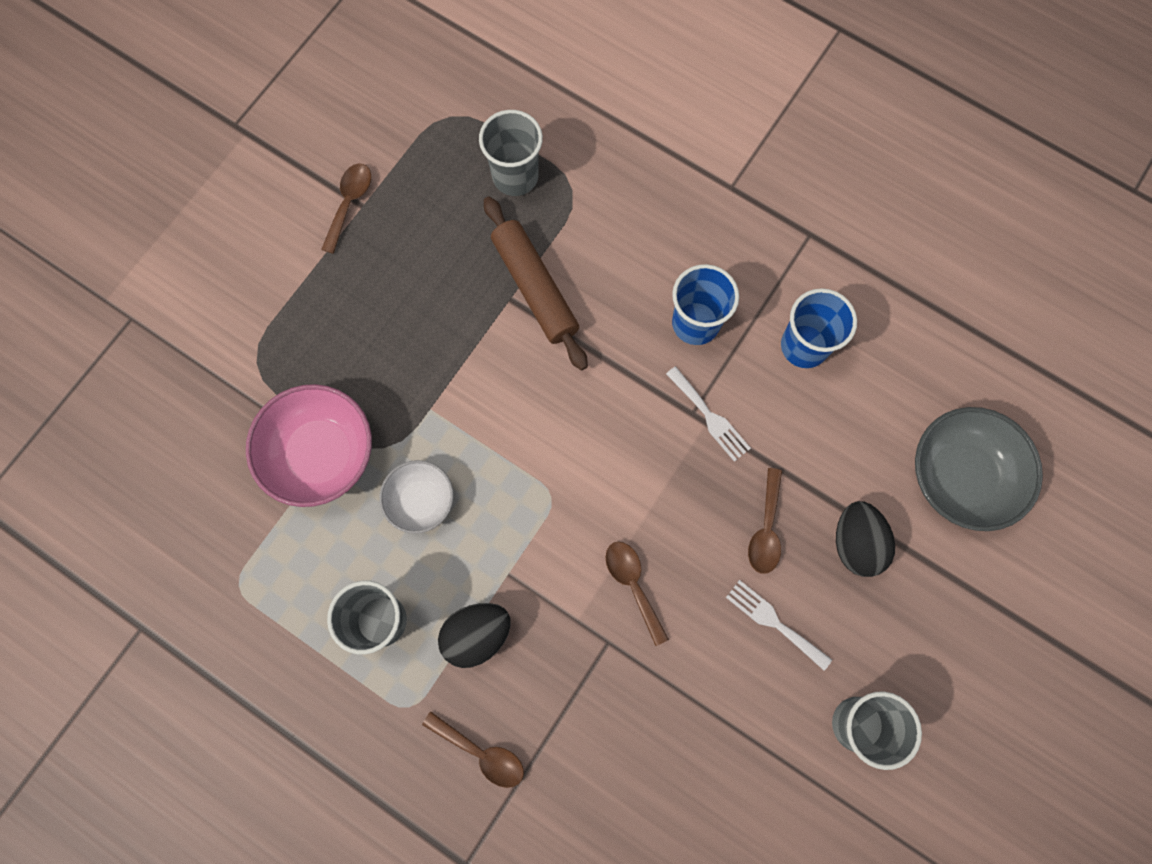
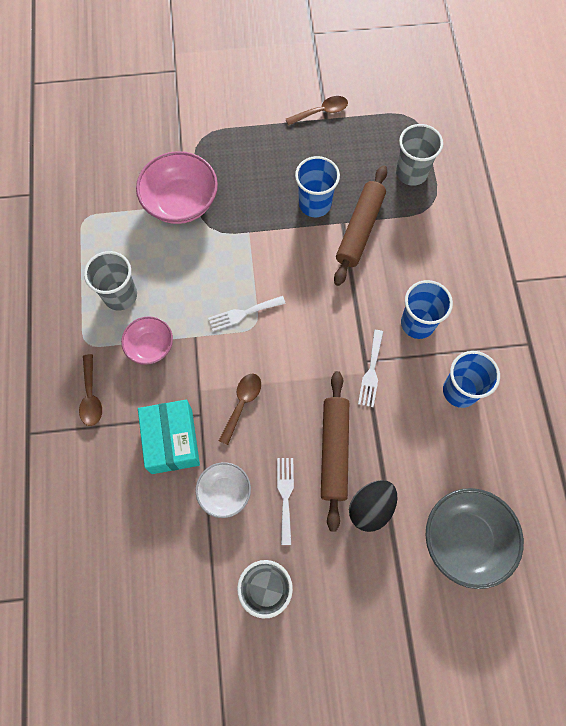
camera: 50 degrees right, 5 degrees down
white bowl [379,460,454,533] -> white bowl moved to [195,462,251,518]
black egg [438,603,511,668] -> pink bowl [121,316,173,365]
brown spoon [748,468,782,574] -> brown rolling pin [321,371,349,532]
none -> turquoise box [138,400,200,474]
none -> white fork [208,296,286,331]
none -> blue cup [295,156,340,217]

